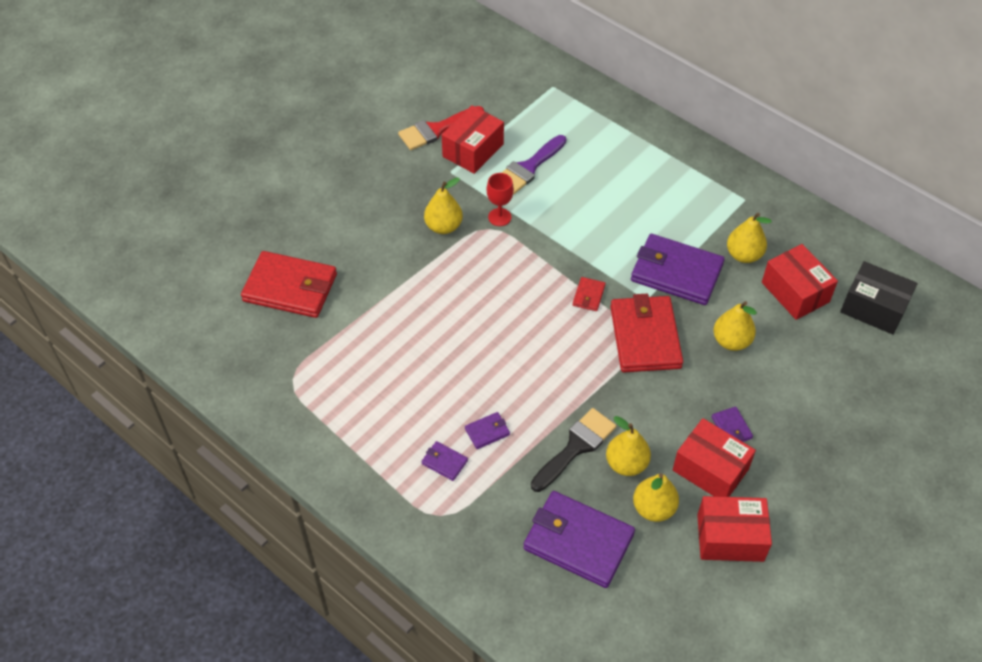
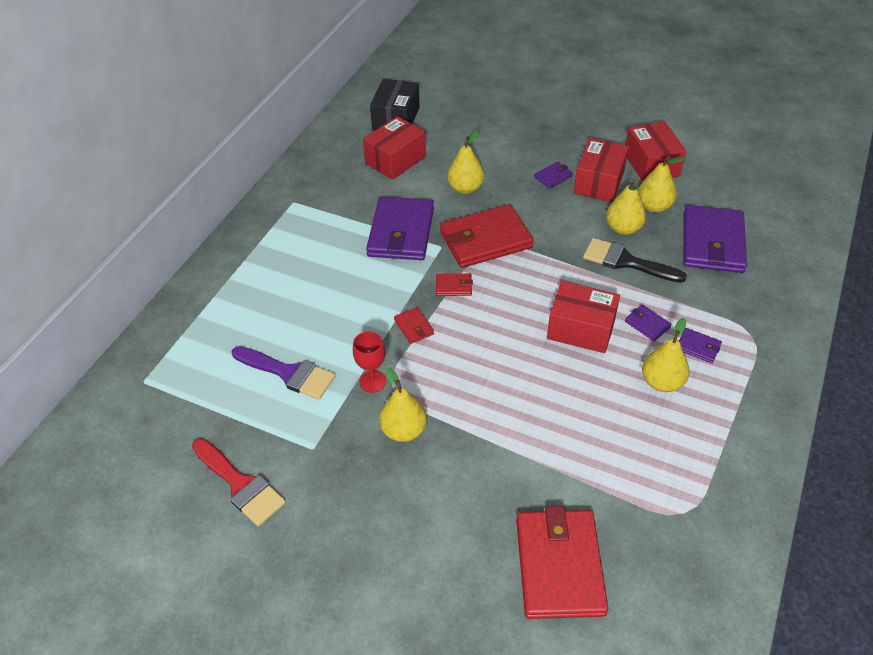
camera: 105 degrees left, 5 degrees down
purple wallet [421,441,468,481] -> purple wallet turned 75 degrees counterclockwise [679,328,722,363]
red box [442,105,504,174] -> red box moved to [547,281,620,353]
yellow pear [727,213,771,263] -> yellow pear moved to [642,318,689,392]
none -> red wallet [394,307,434,344]

